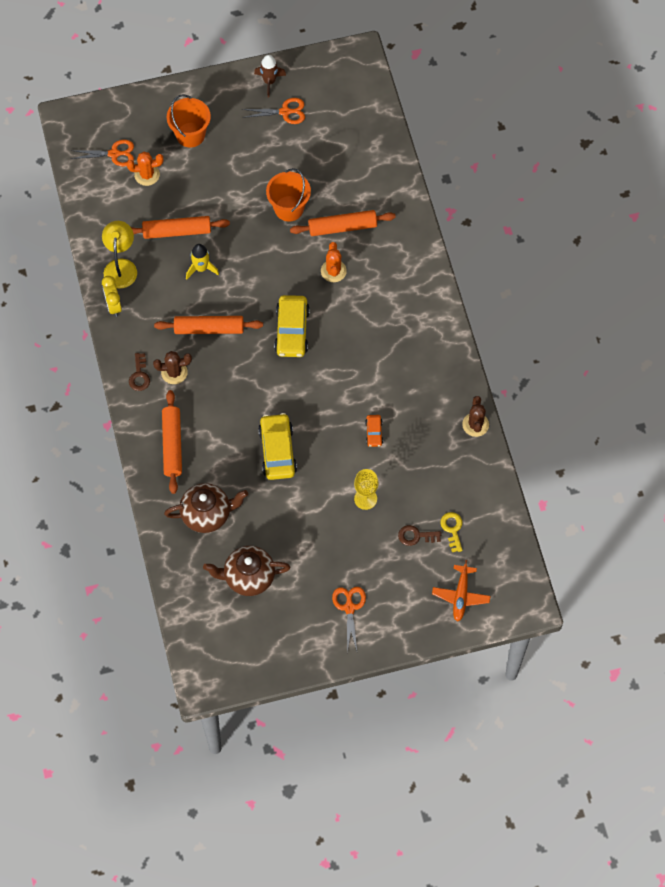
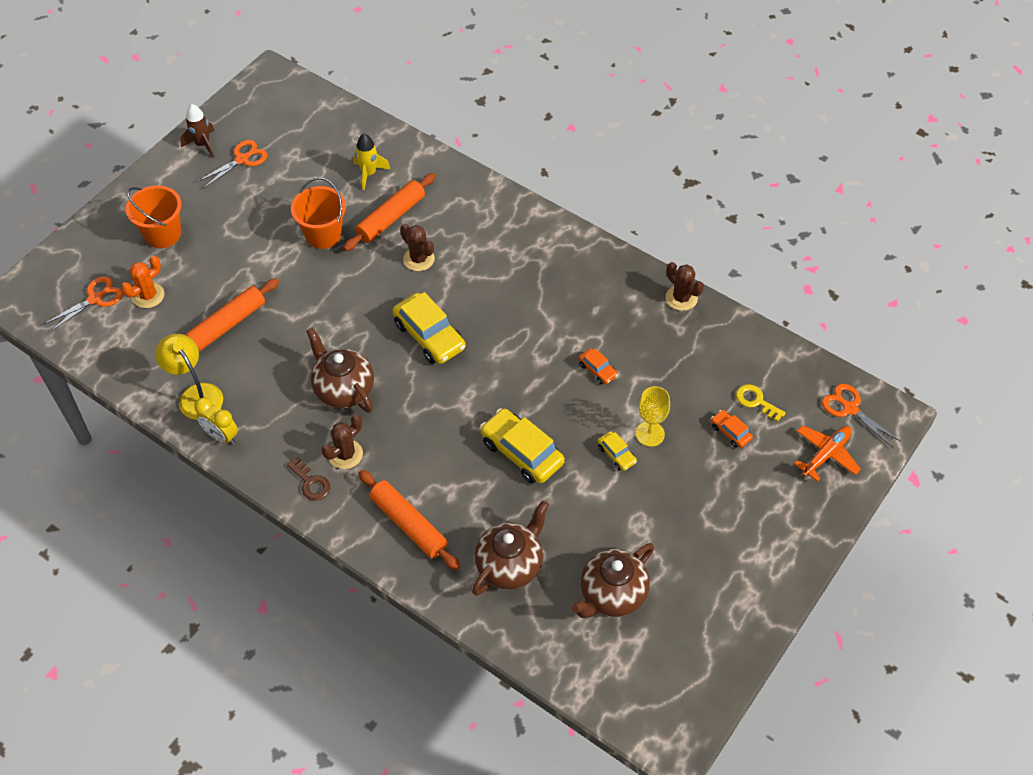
camera: 40 degrees left, 10 degrees down
orange rolling pin [154,316,263,334] -> brown teapot [306,328,374,413]
yellow rocket [186,244,219,279] -> yellow rocket moved to [353,134,390,190]
orange cactus [321,242,347,282] -> brown cactus [400,224,435,271]
orange scissors [332,587,366,652] -> orange scissors moved to [822,384,901,448]
brown key [398,525,441,546] -> orange car [711,410,753,448]
orange plane [432,560,491,622] -> orange plane turned 105 degrees counterclockwise [794,425,861,482]
none -> yellow car [598,431,637,471]

